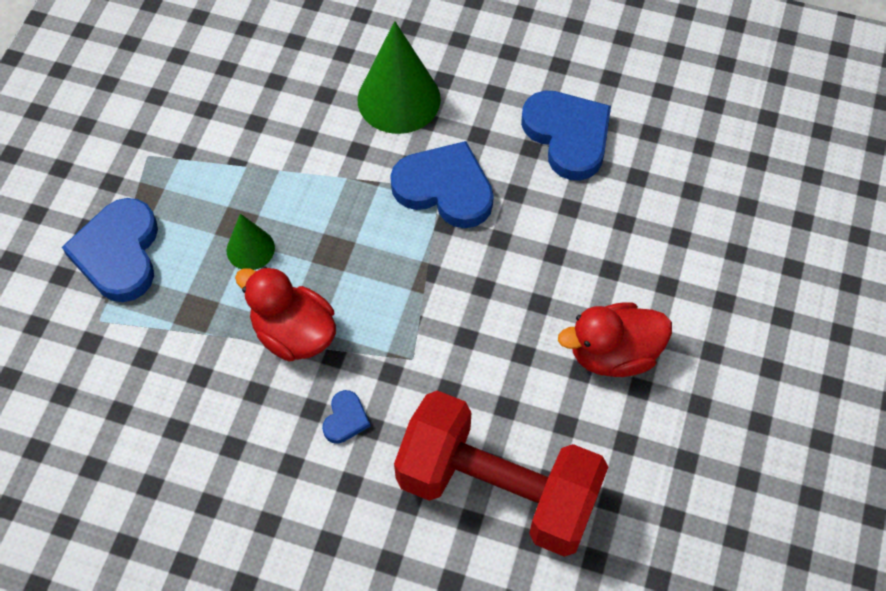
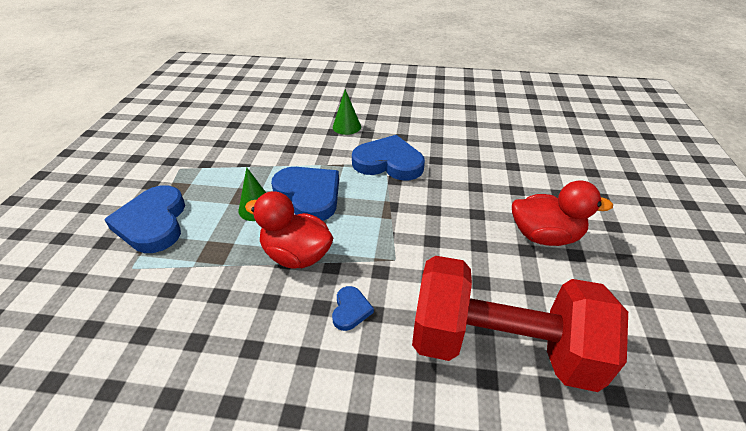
camera: 10 degrees left, 20 degrees down
green cone [357,21,441,134] -> green cone [333,89,361,135], size x0.54
blue heart [521,91,611,180] -> blue heart moved to [271,167,339,221]
red duck [558,302,672,377] -> red duck turned 150 degrees counterclockwise [512,180,613,246]

